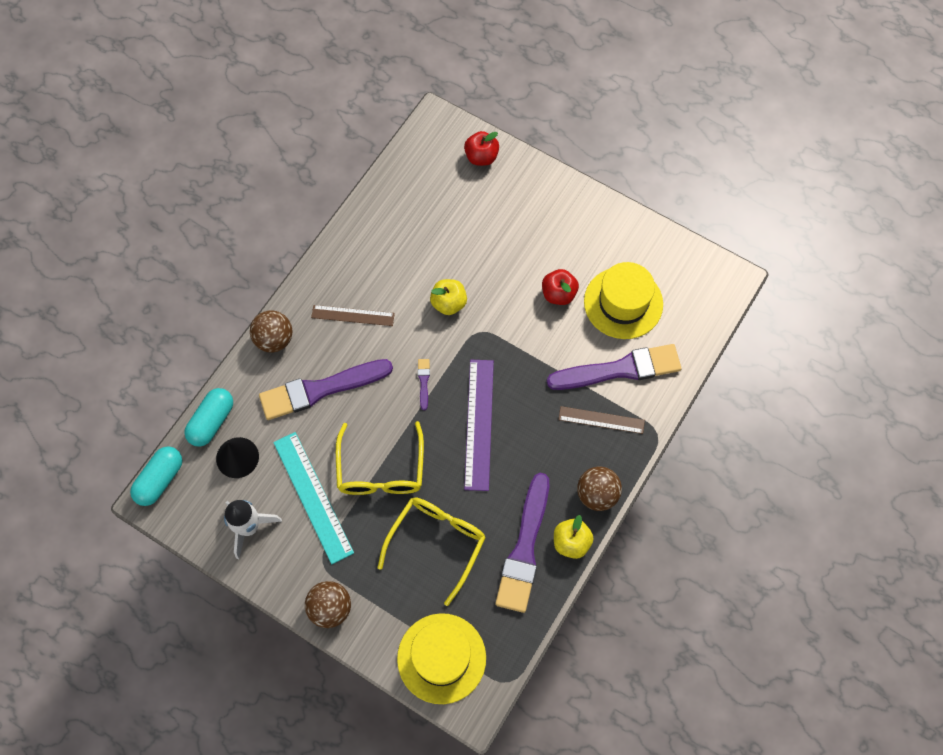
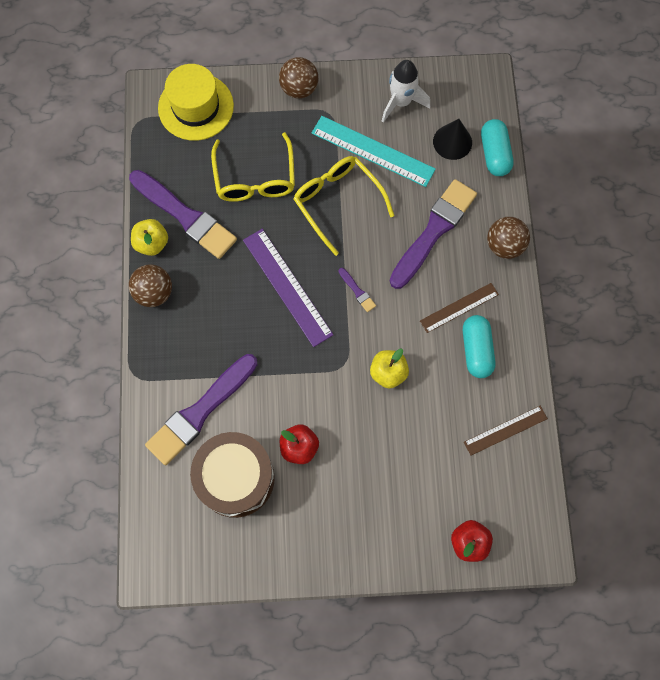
camera: 145 degrees right, 5 degrees up
turquoise capsule [130,446,182,506] -> turquoise capsule moved to [463,315,495,378]
purple brush [495,473,549,613] -> purple brush turned 150 degrees clockwise [129,170,237,259]
brown ruler [558,406,645,434] -> brown ruler moved to [464,406,548,455]
yellow hat [584,262,663,339] -> brown drum [190,432,275,518]

